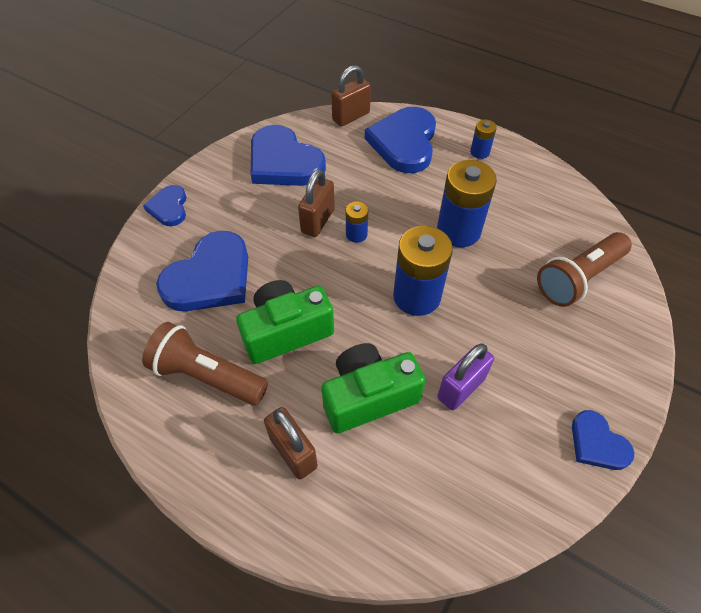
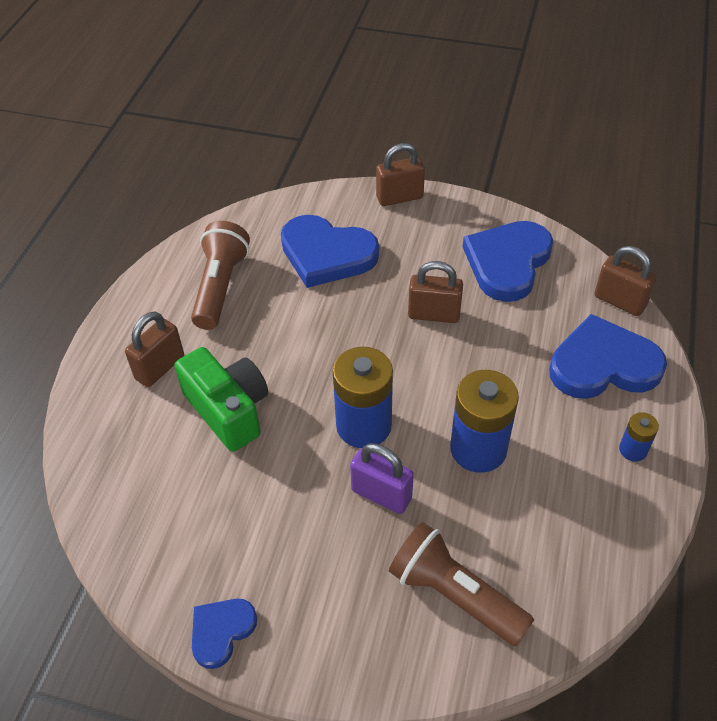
camera: 75 degrees right, 5 degrees down
blue heart [143,185,187,226] -> brown padlock [376,143,425,206]
green camera [236,280,334,364] -> none
blue battery [346,201,368,243] -> none
purple padlock [437,344,494,410] -> purple padlock moved to [350,443,414,514]

